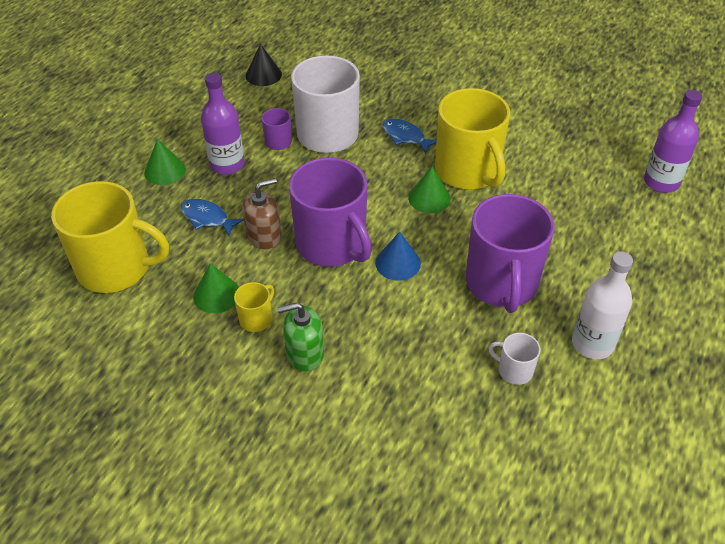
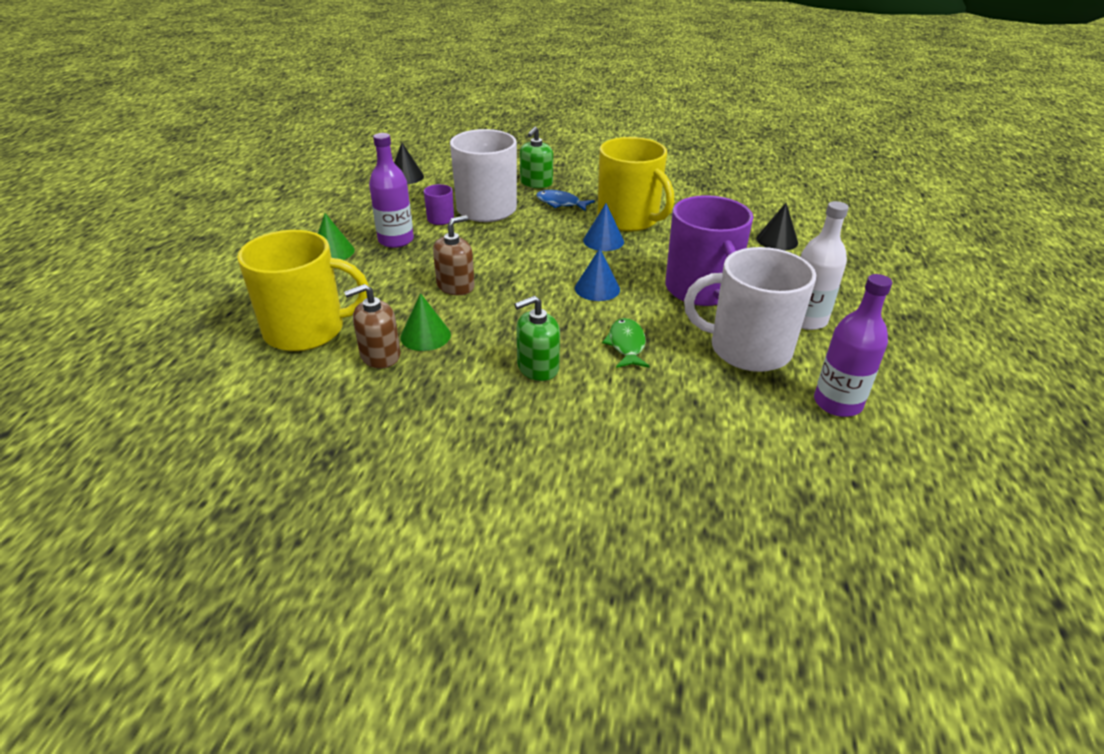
camera: 15 degrees left, 10 degrees down
blue fish [180,199,244,236] -> none
yellow mug [234,282,274,332] -> none
purple mug [289,157,372,267] -> none
green cone [408,166,451,213] -> blue cone [583,203,624,251]
white mug [488,333,540,385] -> white mug [684,247,816,372], size x2.30
purple bottle [644,90,702,193] -> purple bottle moved to [814,274,892,417]
none -> brown soap dispenser [344,284,400,369]
none -> green soap dispenser [520,126,553,188]
none -> green fish [602,318,649,368]
none -> black cone [757,203,798,251]

